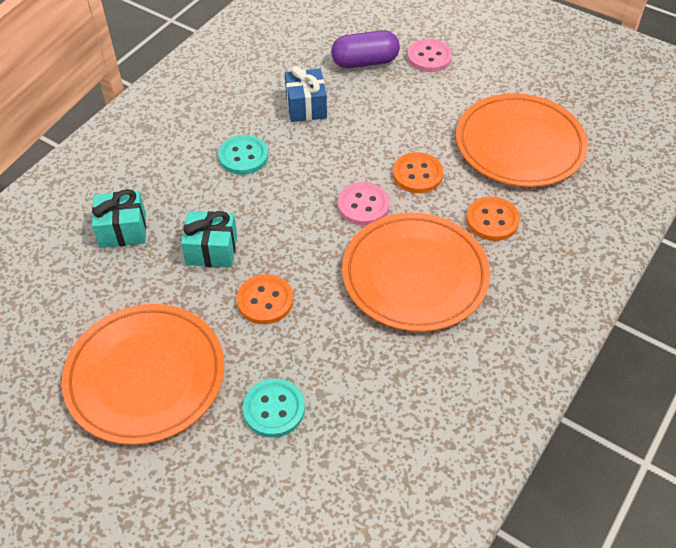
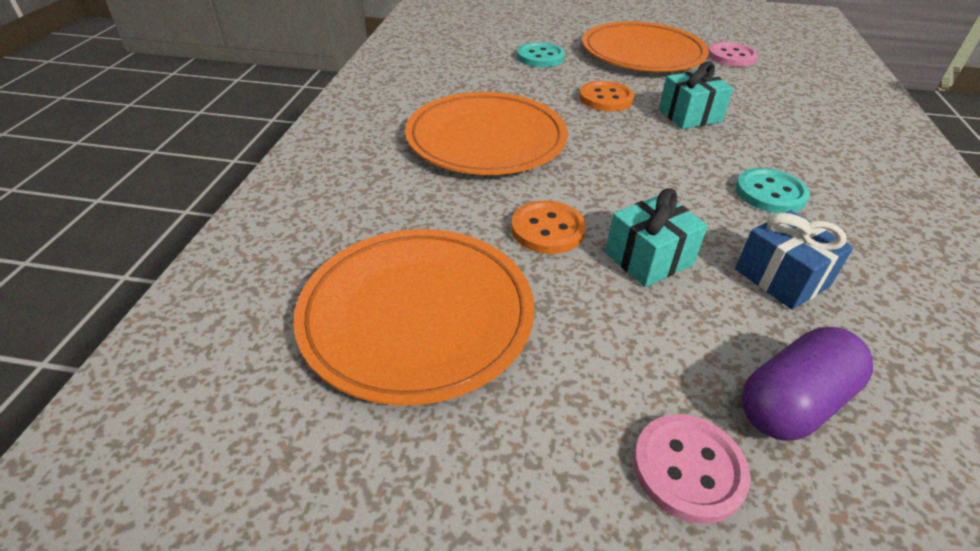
camera: 155 degrees right, 10 degrees down
turquoise gift [92,189,146,248] -> turquoise gift moved to [605,188,708,287]
pink button [338,182,390,226] -> pink button moved to [708,42,758,67]
orange button [466,196,520,241] -> none

